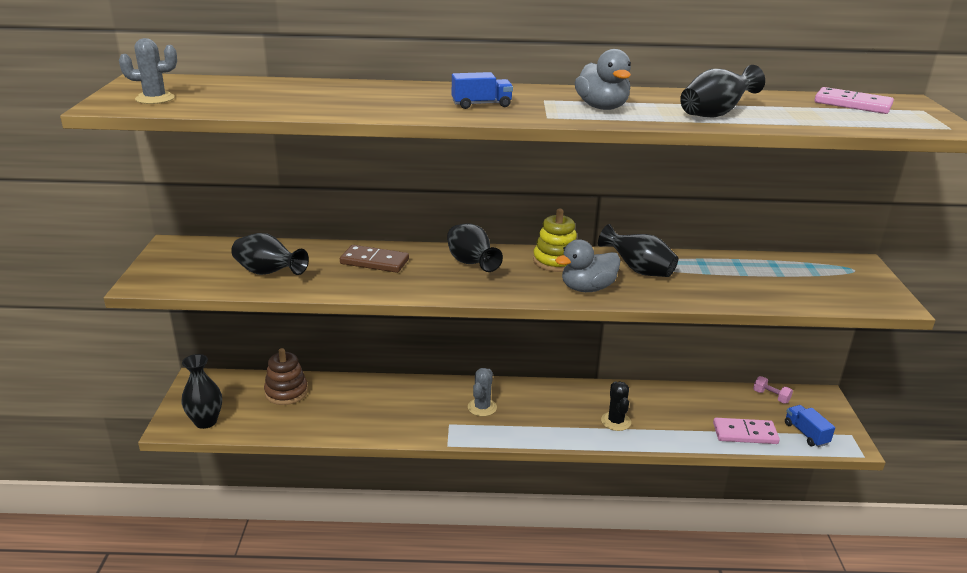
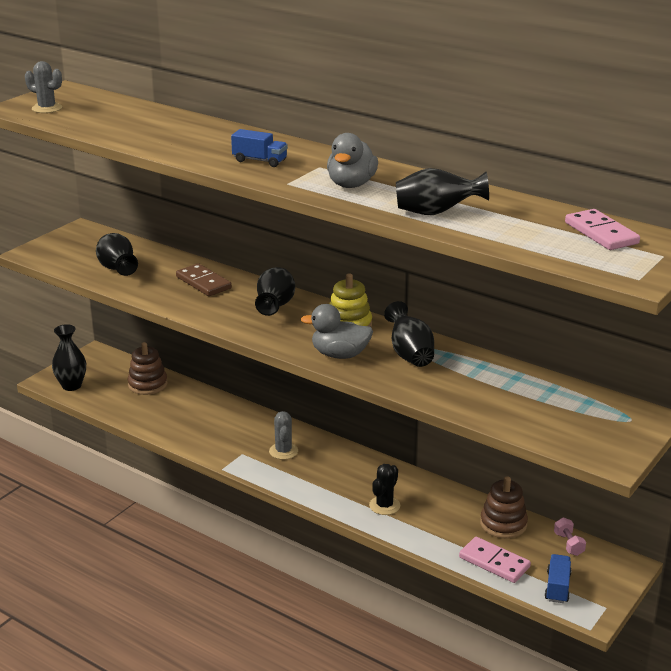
camera: 35 degrees right, 0 degrees up
grey cactus [468,368,497,417] -> grey cactus turned 60 degrees counterclockwise [269,411,298,460]
none -> brown stacking toy [480,476,528,539]

